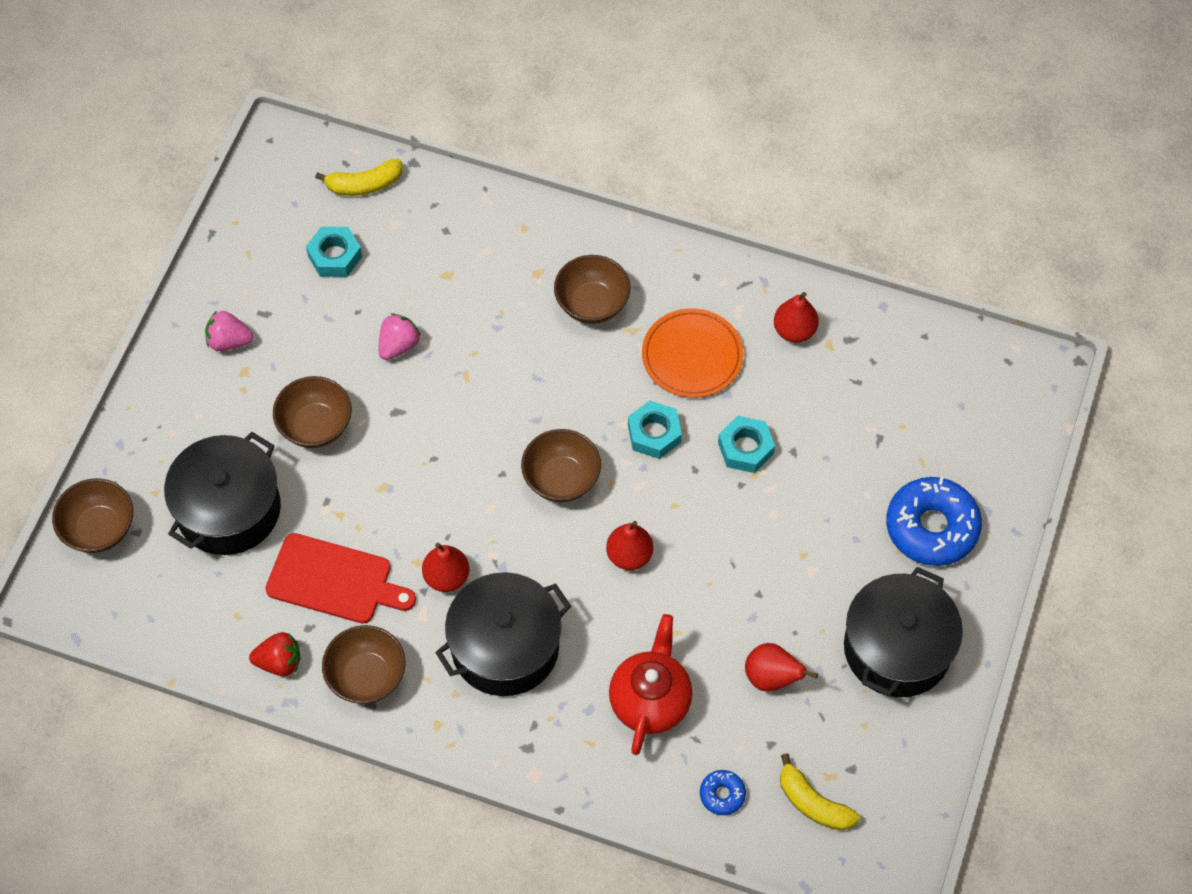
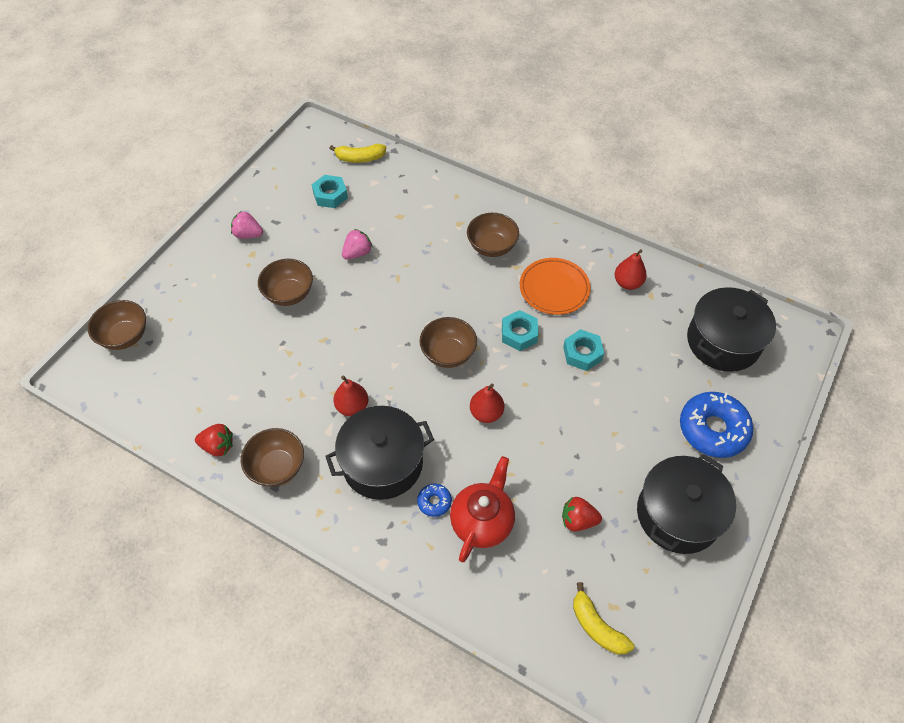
camera: 10 degrees right, 5 degrees down
black pot [164,432,281,555] -> black pot moved to [687,287,776,372]
red cutting board [265,533,416,624] -> none
blue donut [700,770,746,815] -> blue donut moved to [417,484,452,517]
red pear [745,643,818,692] -> red strawberry [562,497,602,532]

